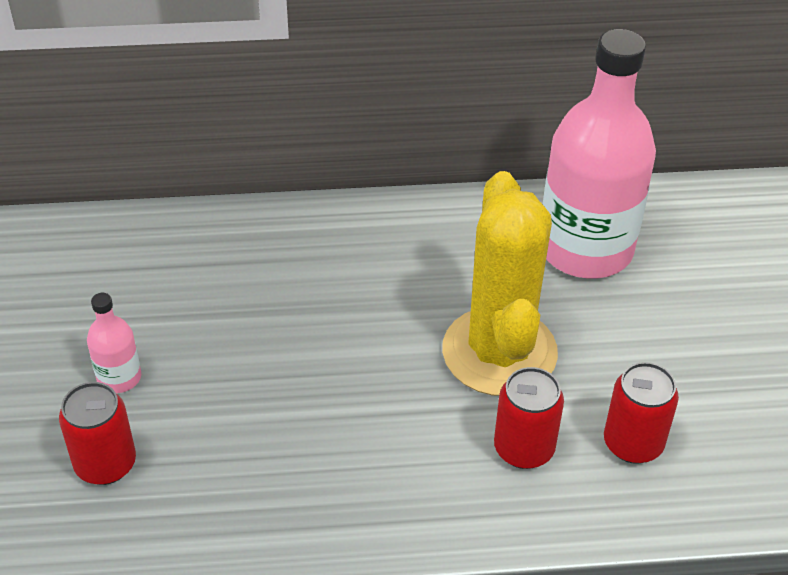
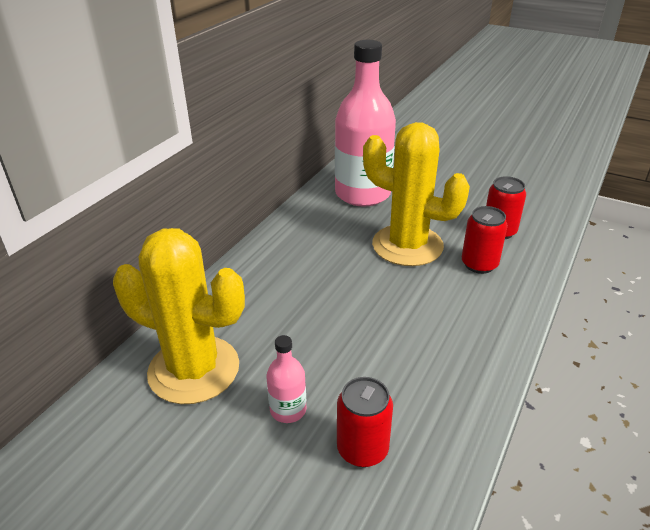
camera: 55 degrees left, 10 degrees down
none -> yellow cactus [113,228,245,404]

